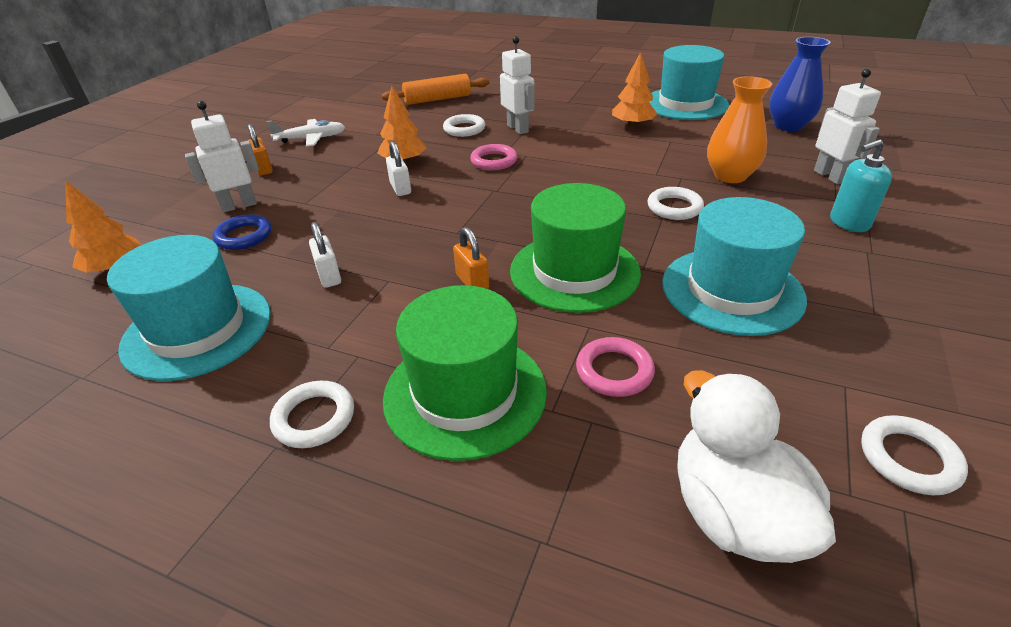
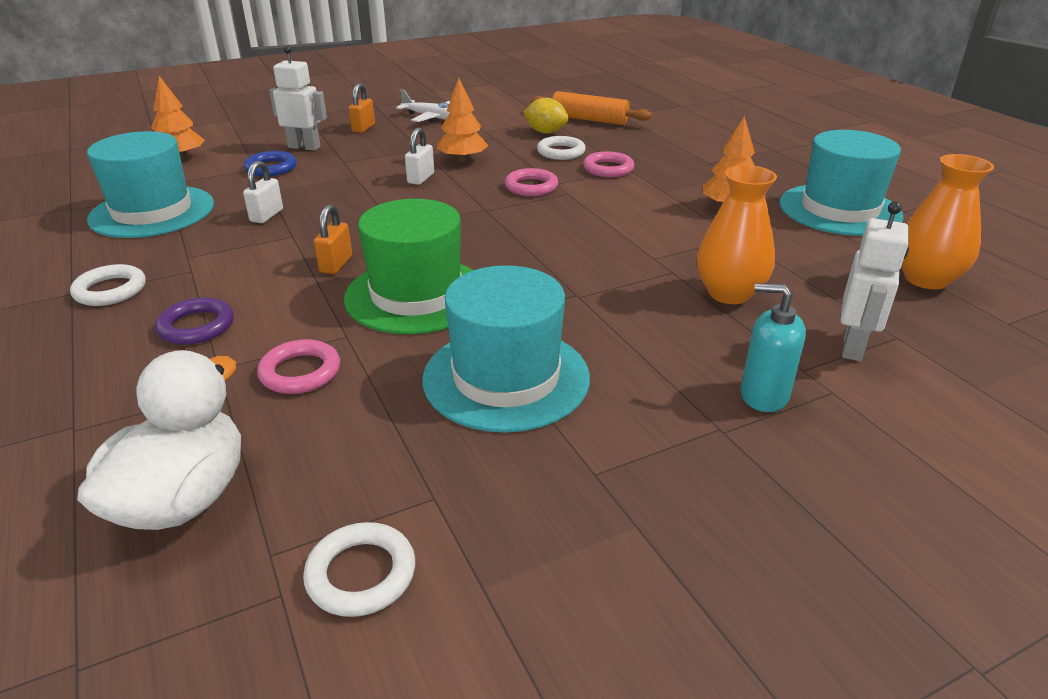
camera: 40 degrees right, 5 degrees down
green hat [383,285,547,461] -> purple ring [155,297,234,345]
white robot [500,36,535,134] -> pink ring [583,151,634,177]
white ring [648,187,704,220] -> none
blue vase [769,37,831,131] -> orange vase [901,154,994,289]
none -> yellow lemon [523,98,569,134]

